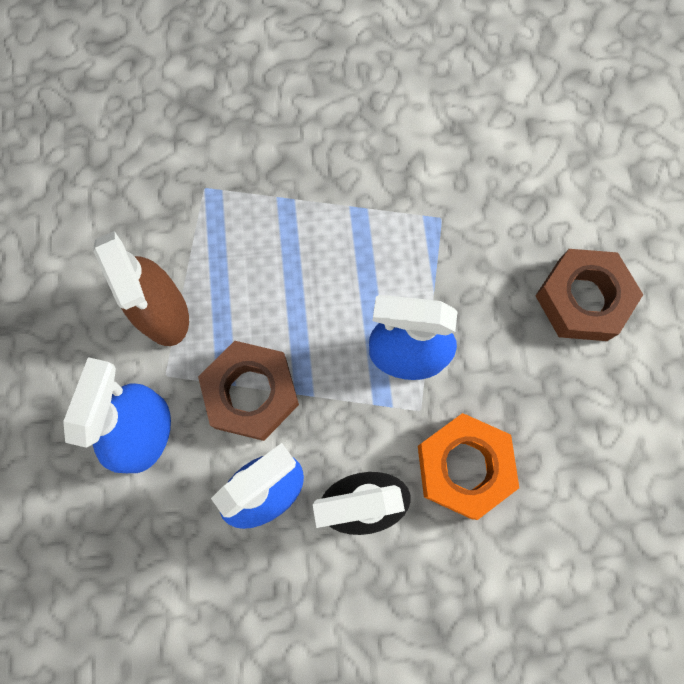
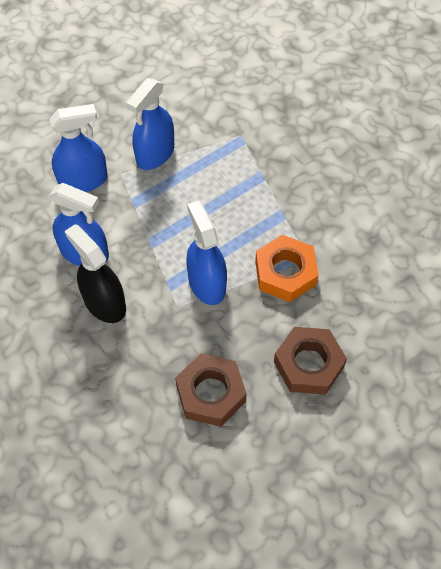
camera: 60 degrees right, 15 degrees down
brown spray bottle [94,231,189,346] -> blue spray bottle [126,78,174,170]
brown nut [198,341,299,441] -> brown nut moved to [175,353,247,427]
orange nut [418,413,519,520] -> orange nut moved to [255,235,319,302]

